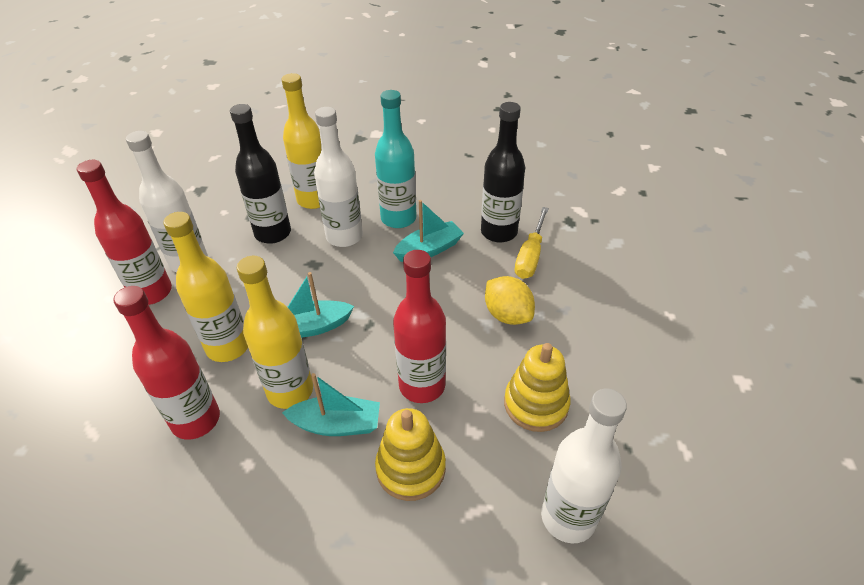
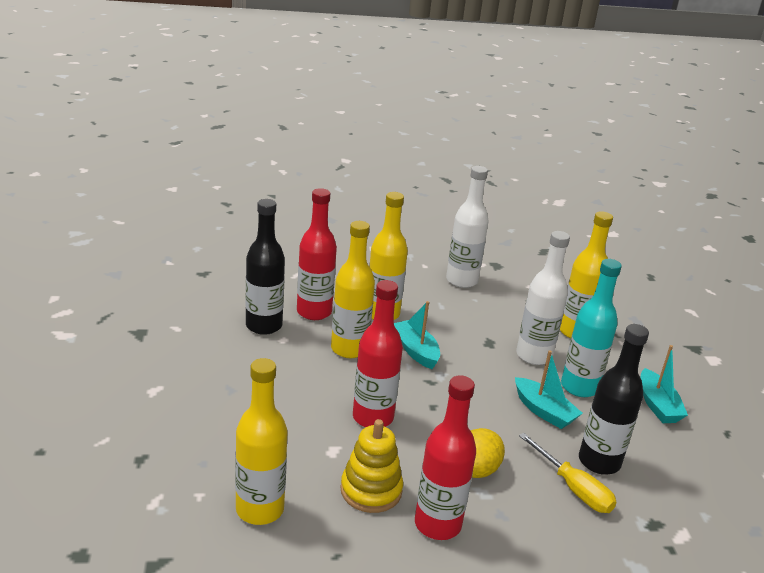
camera: 75 degrees right, 15 degrees down
red bottle [77,160,172,305] -> red bottle moved to [415,375,476,540]
black bottle [230,104,291,244] -> black bottle moved to [245,199,285,335]
turquoise boat [282,373,380,436] -> turquoise boat moved to [641,345,688,423]
yellow stacking toy [375,408,446,501] -> none
yellow screwdriver [515,207,549,279] -> yellow screwdriver turned 135 degrees counterclockwise [519,433,616,513]
white bottle [541,389,627,543] -> yellow bottle [235,358,288,525]

